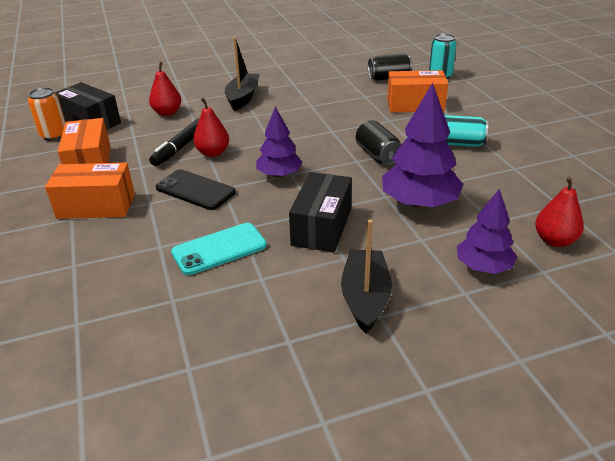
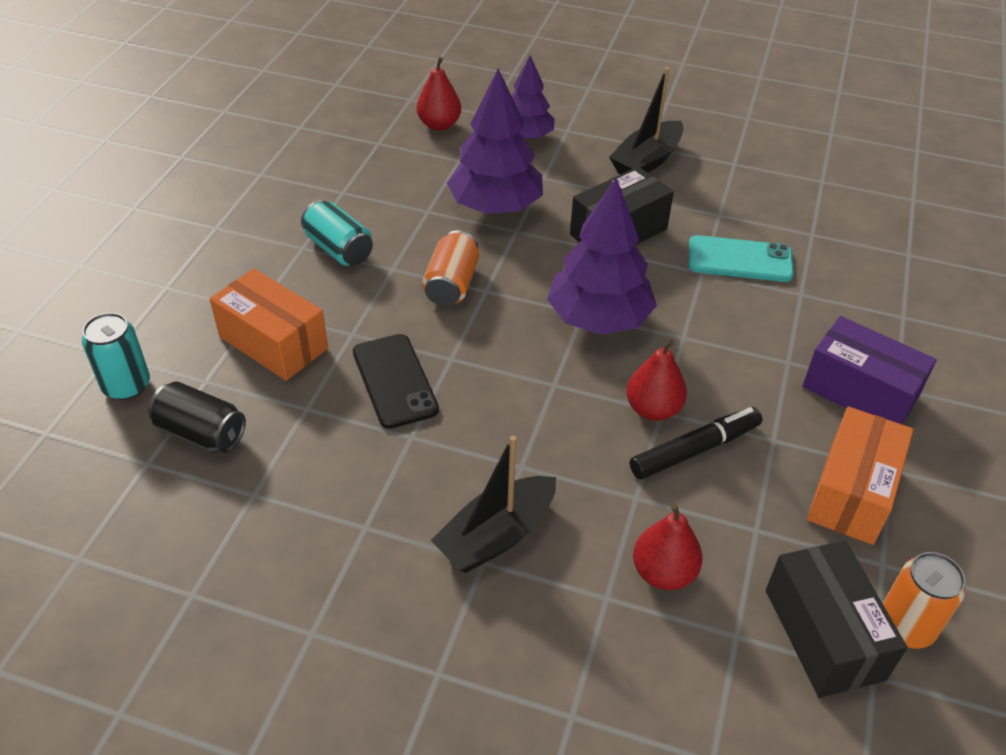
camera: 145 degrees left, 10 degrees up
orange box [45,162,135,219] -> purple box [802,316,937,424]
black phone [156,170,236,210] -> black phone moved to [353,334,439,429]
purple tree [256,106,303,178] -> purple tree [547,178,657,335], size x1.57
black can [356,120,401,165] -> orange can [422,231,479,306]

